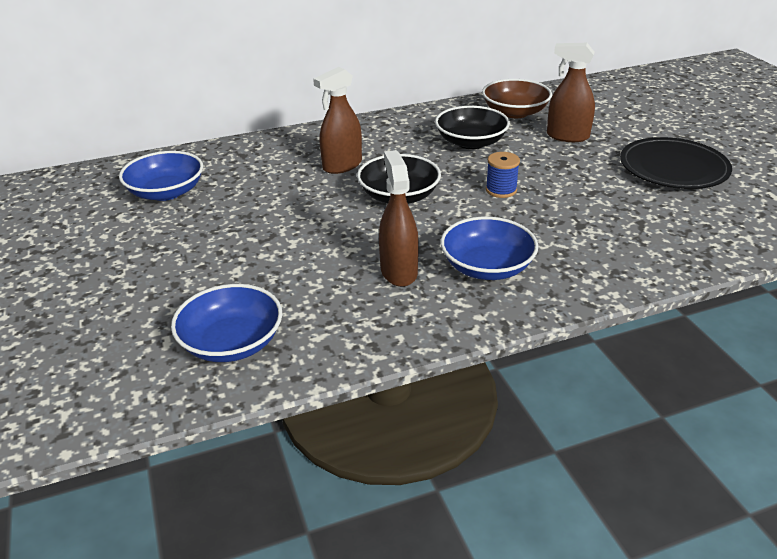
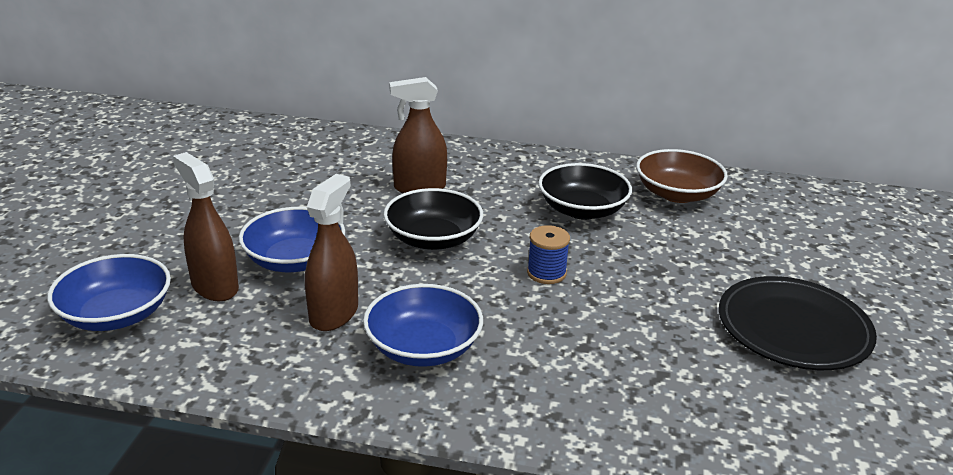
camera: 30 degrees right, 5 degrees down
blue bowl [119,151,203,201] -> blue bowl moved to [239,207,345,272]
brown spray bottle [547,43,595,142] -> brown spray bottle moved to [173,152,239,301]

